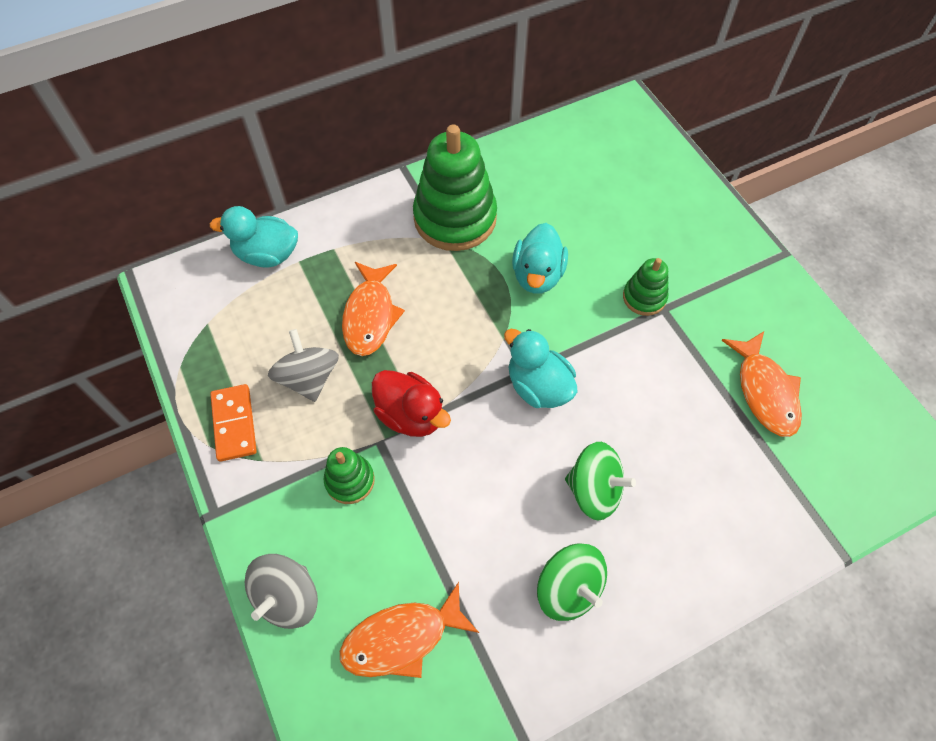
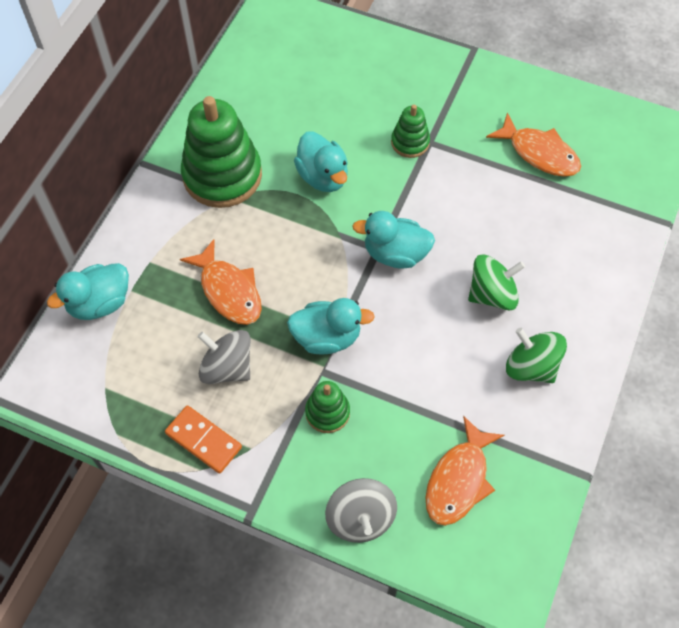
camera: 40 degrees left, 0 degrees up
red duck [372,370,451,437] -> turquoise duck [287,298,375,355]
green spinning top [537,543,607,621] -> green spinning top turned 150 degrees counterclockwise [506,328,567,383]

